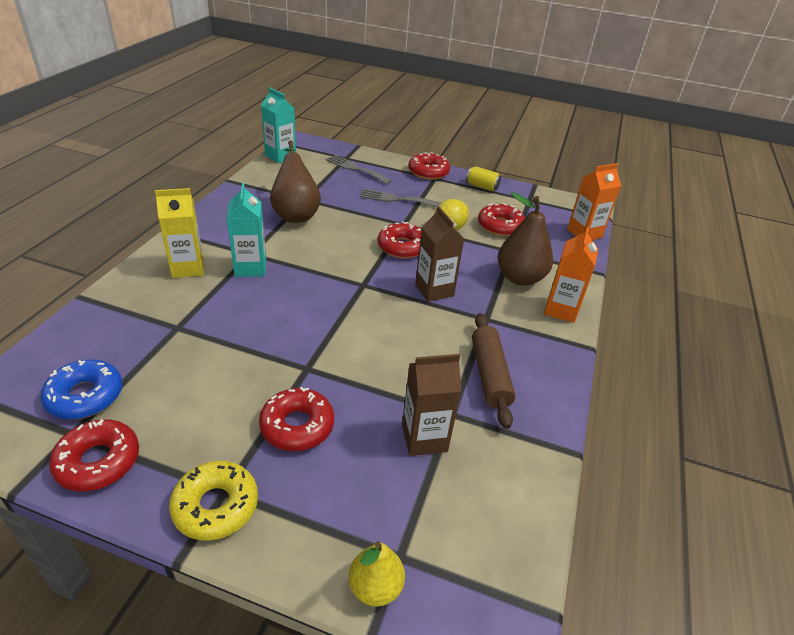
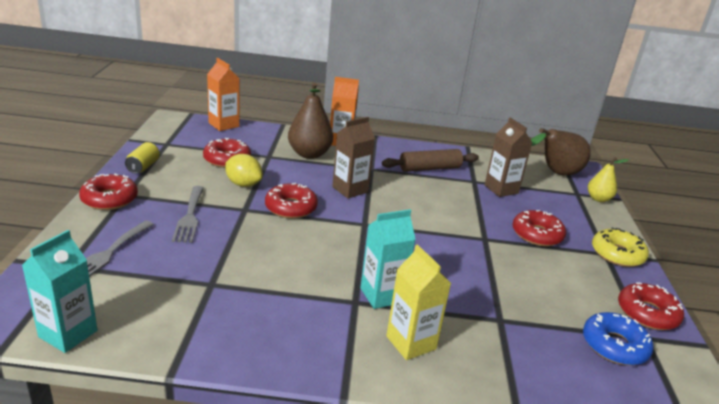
camera: 105 degrees left, 10 degrees down
brown pear [270,140,321,223] -> brown pear moved to [531,128,591,176]

